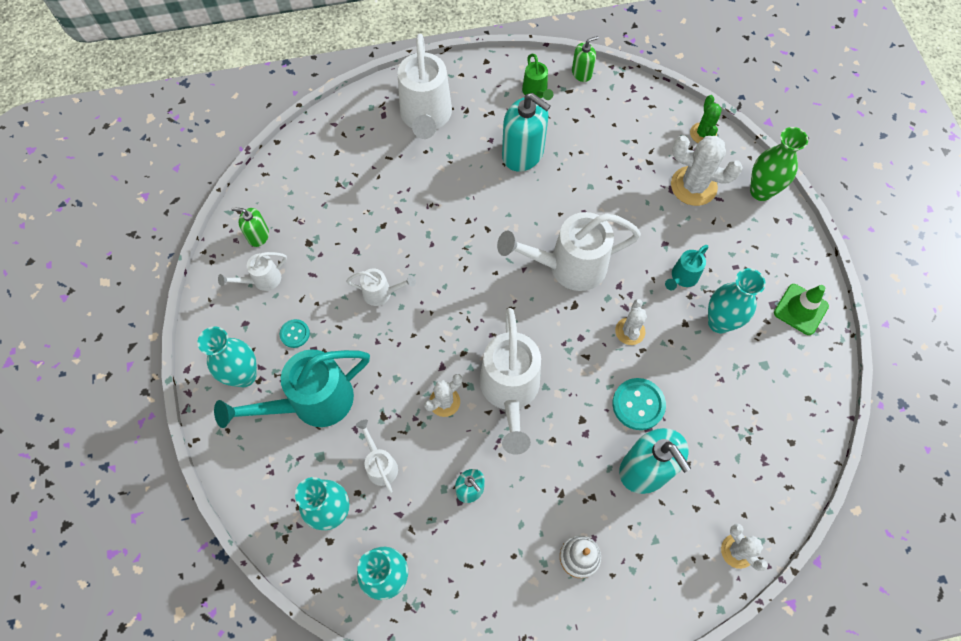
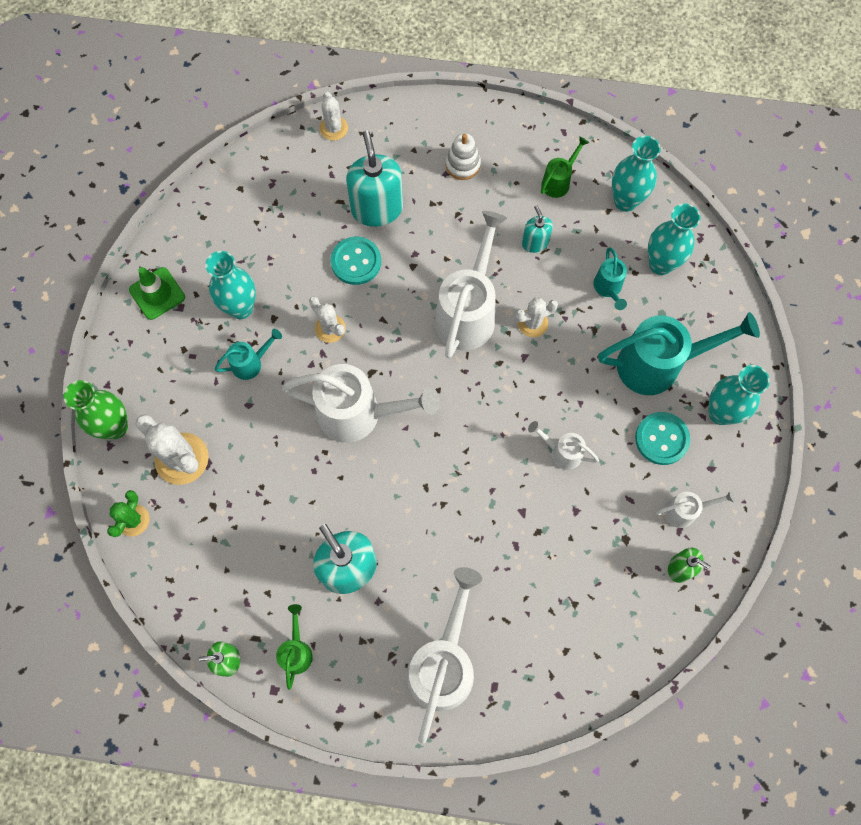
camera: 160 degrees left, 5 degrees up
turquoise button [280,319,310,348] -> turquoise button [635,412,690,465], size x1.71
white watering can [356,419,398,493] -> turquoise watering can [593,247,627,310]
white cactus [615,299,647,345] -> white cactus turned 75 degrees counterclockwise [309,296,346,343]
none -> green watering can [541,136,589,198]

